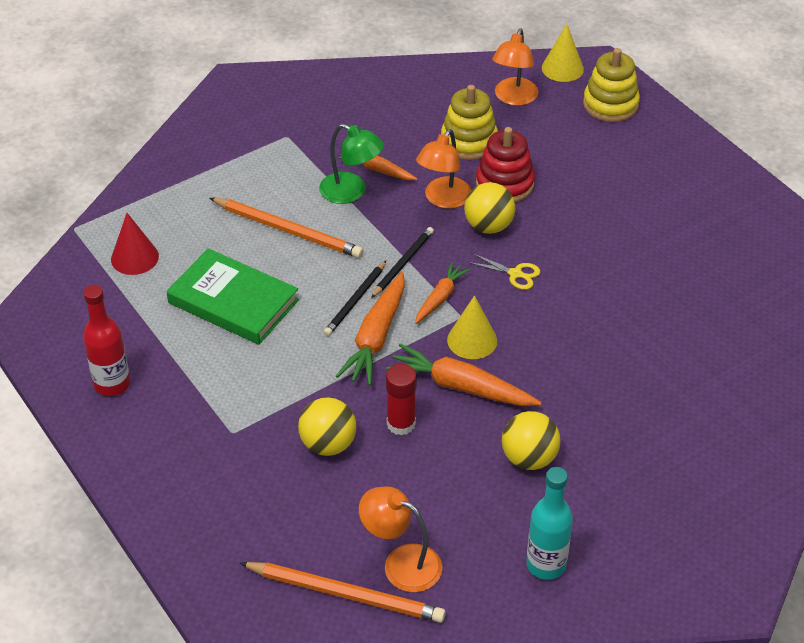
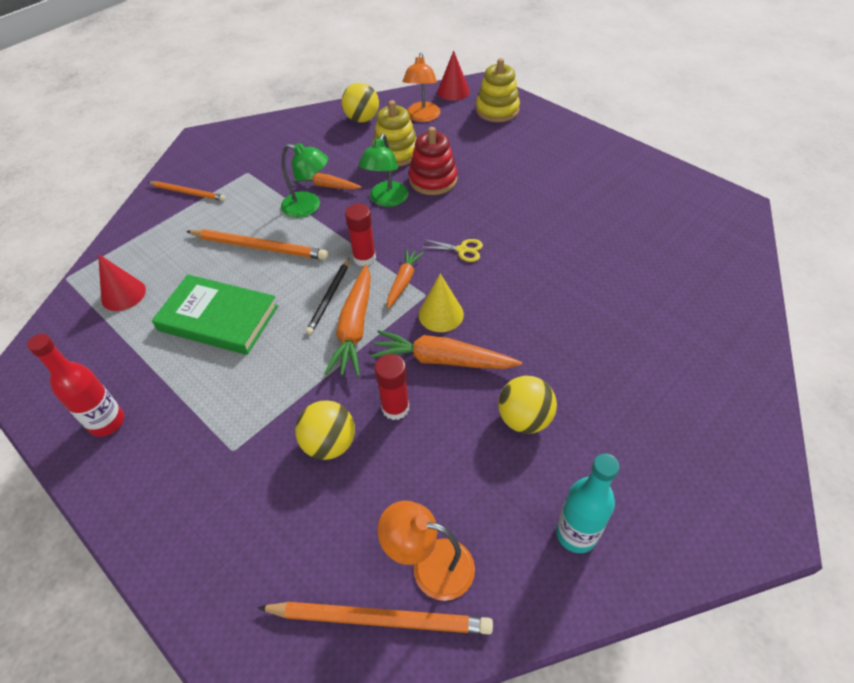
camera: 10 degrees left, 5 degrees up
black pencil [371,227,434,298] -> red glue stick [345,204,376,266]
orange lamp [416,129,471,209] -> green lamp [359,134,409,207]
yellow ball [464,182,515,234] -> yellow ball moved to [342,83,379,122]
yellow cone [542,24,584,82] -> red cone [437,51,470,101]
none -> orange pencil [148,181,226,201]

